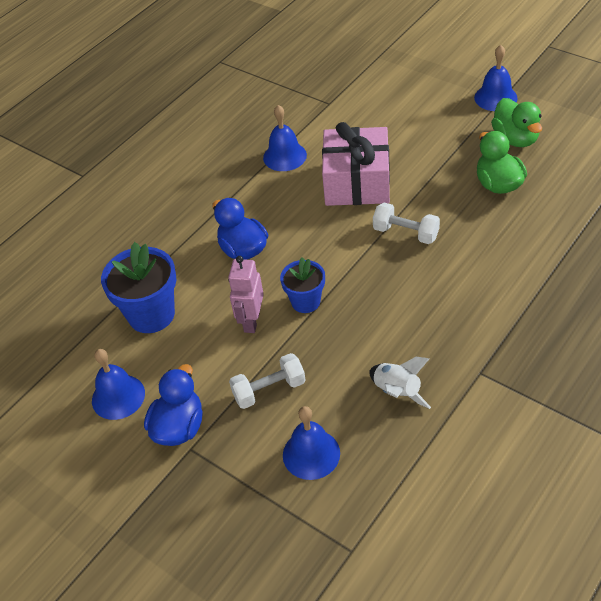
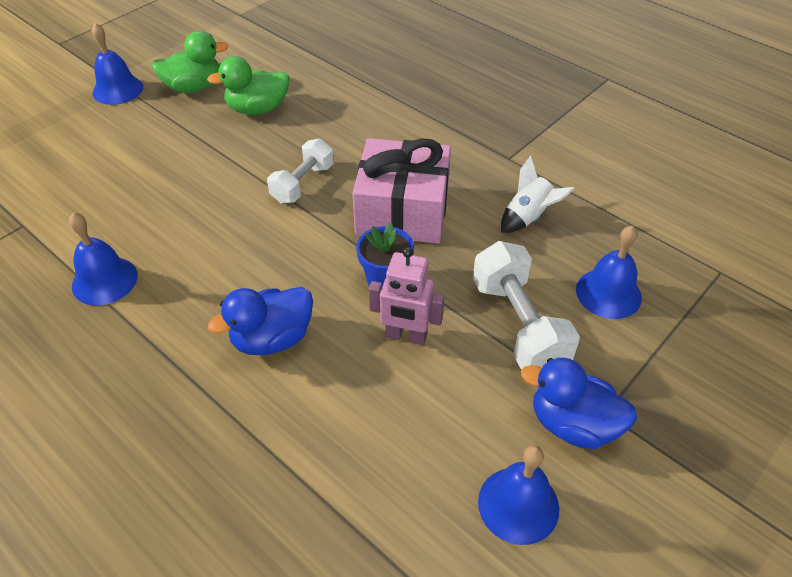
camera: 90 degrees left, 0 degrees up
blue flower pot [101,242,176,333] -> none
white dumbbell [229,353,306,409] -> white dumbbell [473,241,580,370], size x1.51
pink gift [322,122,390,206] -> pink gift moved to [353,138,451,244]

